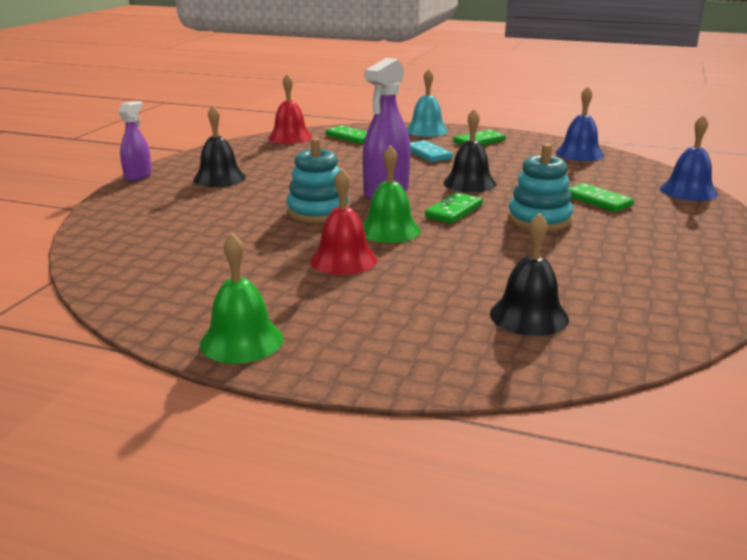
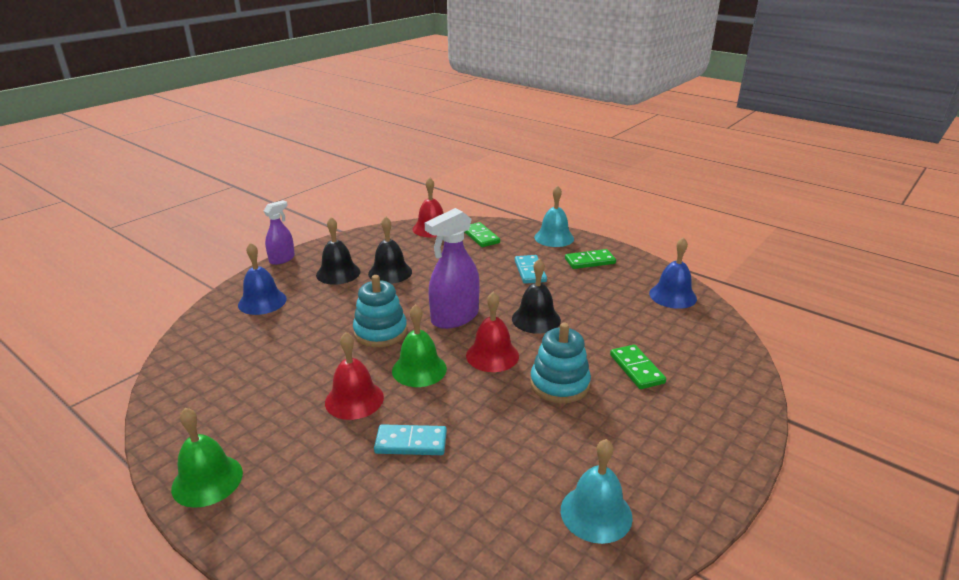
camera: 20 degrees right, 5 degrees up
green domino [425,192,482,223] -> red bell [466,291,519,372]
black bell [490,213,569,336] -> black bell moved to [368,216,412,284]
blue bell [660,115,718,201] -> blue bell moved to [238,243,287,315]
none -> turquoise domino [374,424,447,455]
none -> turquoise bell [561,439,633,544]

